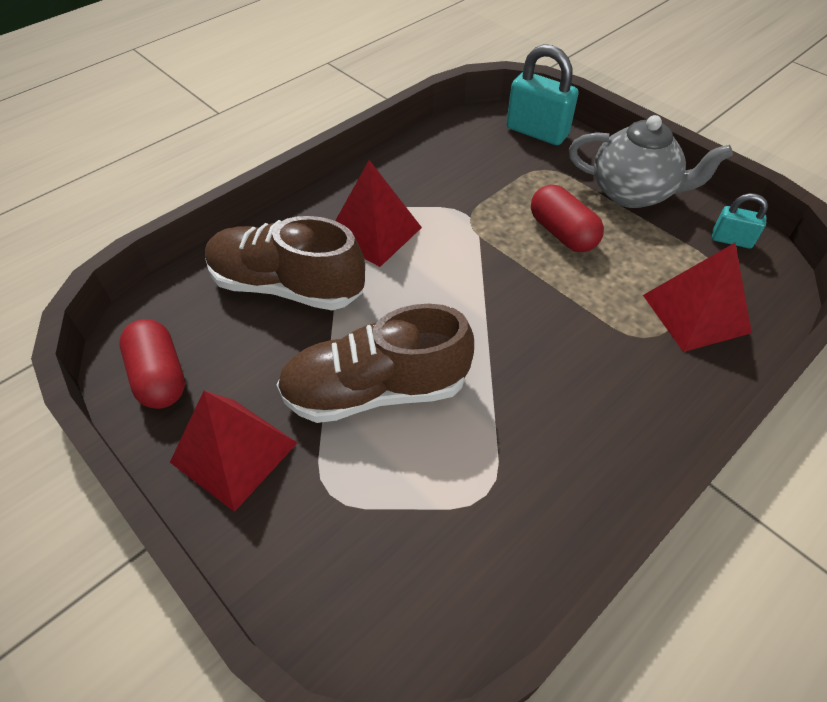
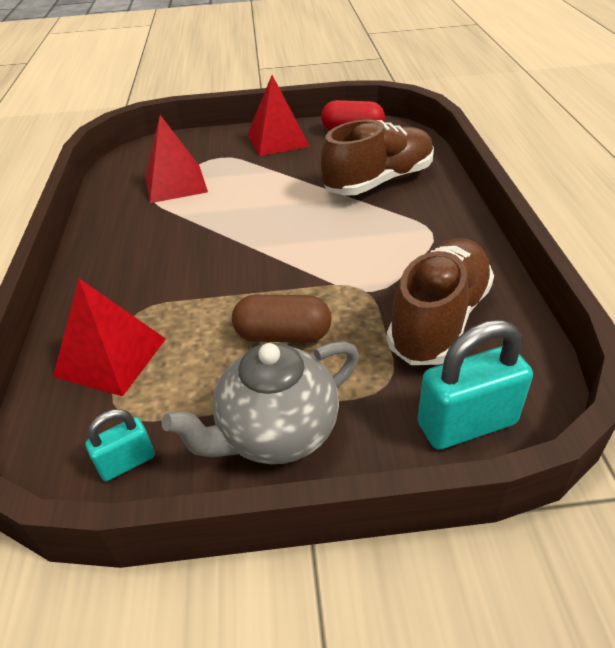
camera: 130 degrees right, 10 degrees down
brown shoe [277,304,474,423] -> brown shoe moved to [386,238,494,365]
red pyramid [335,160,422,267] -> red pyramid moved to [145,115,208,203]
red capsule [531,184,604,252] -> brown capsule [232,295,332,343]

